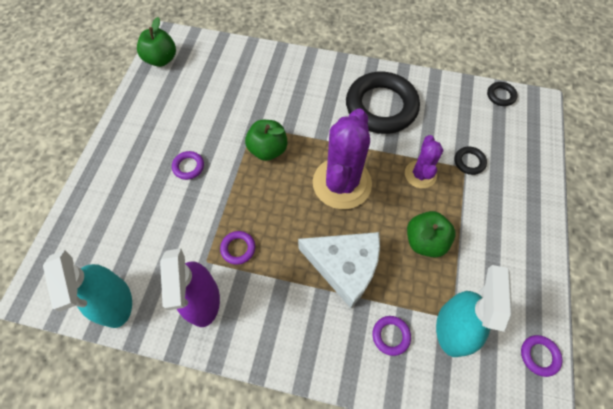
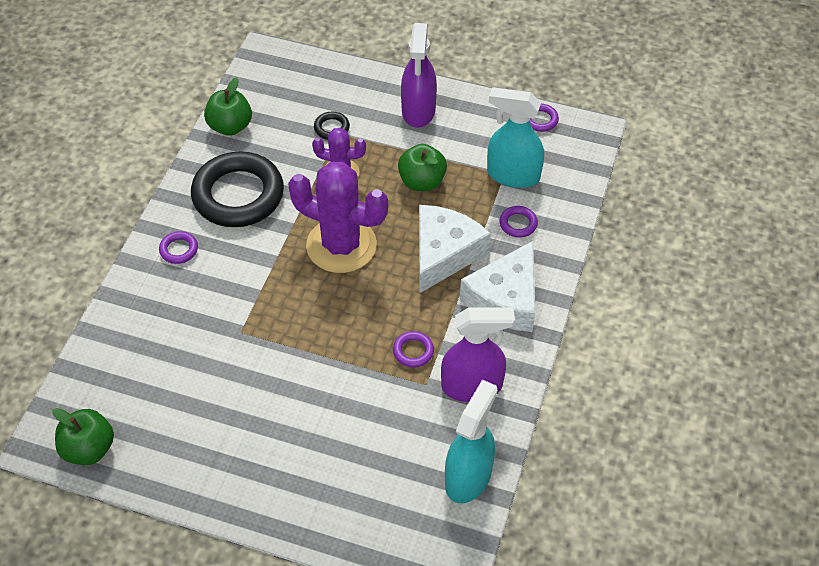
camera: 85 degrees left, 10 degrees down
turquoise spray bottle [43,250,132,328] -> turquoise spray bottle turned 45 degrees counterclockwise [445,380,498,503]
purple ring [172,151,204,180] -> purple ring moved to [159,231,198,264]
green apple [245,120,287,161] -> green apple moved to [204,77,252,136]
black ring [487,82,518,106] -> none
none -> purple spray bottle [401,23,437,128]
none -> white cheese [460,241,535,332]

